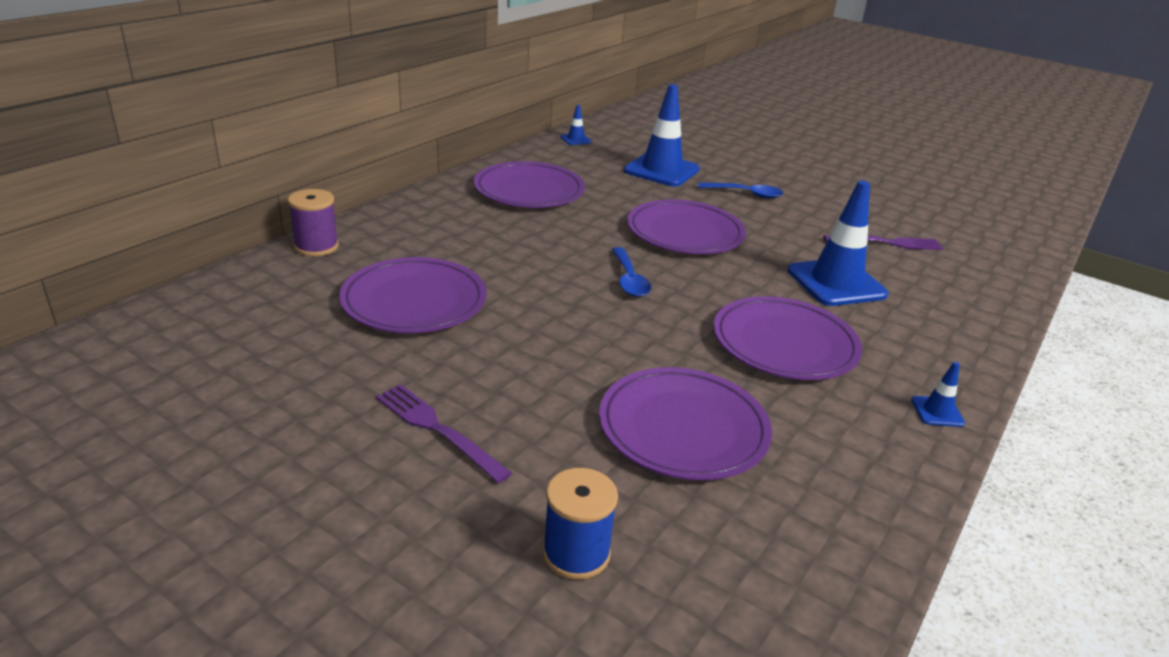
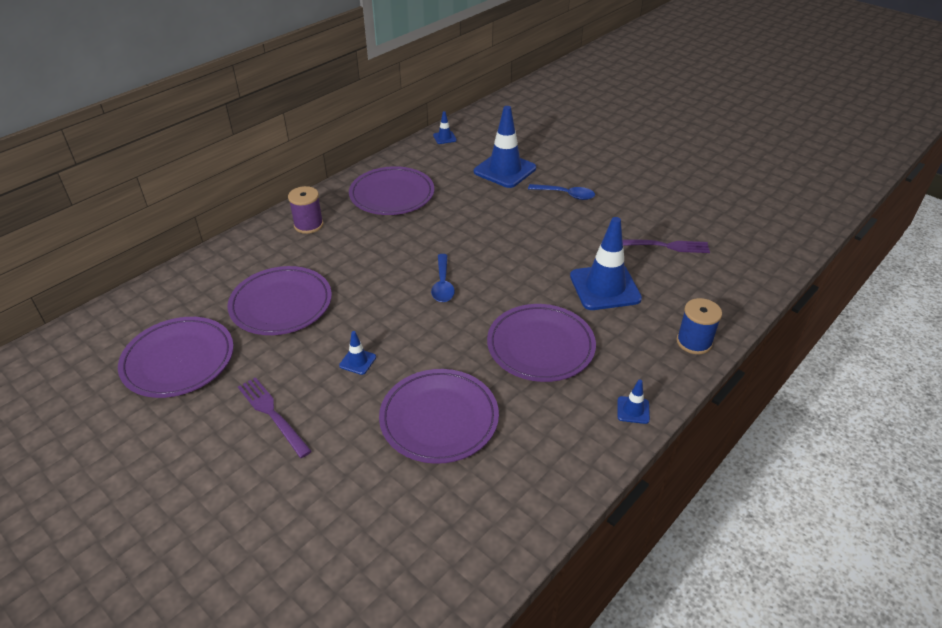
camera: 10 degrees right, 10 degrees up
purple spool [288,189,339,256] -> purple spool moved to [288,186,323,234]
blue spool [542,468,618,580] -> blue spool moved to [677,298,722,354]
purple plate [627,200,746,254] -> purple plate moved to [118,317,234,398]
none -> blue traffic cone [339,331,376,375]

